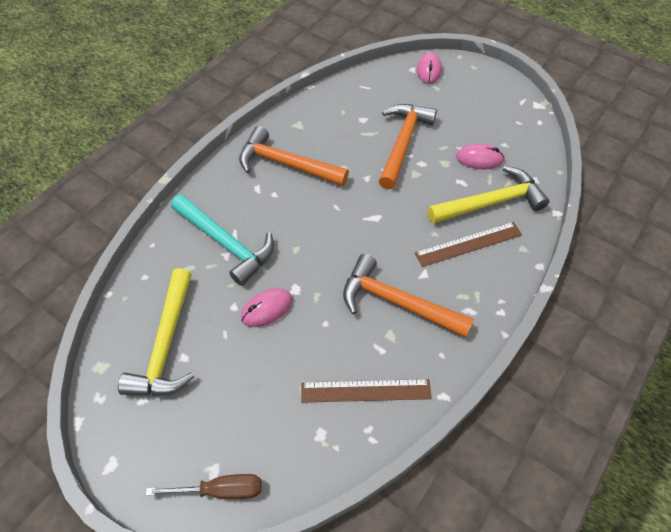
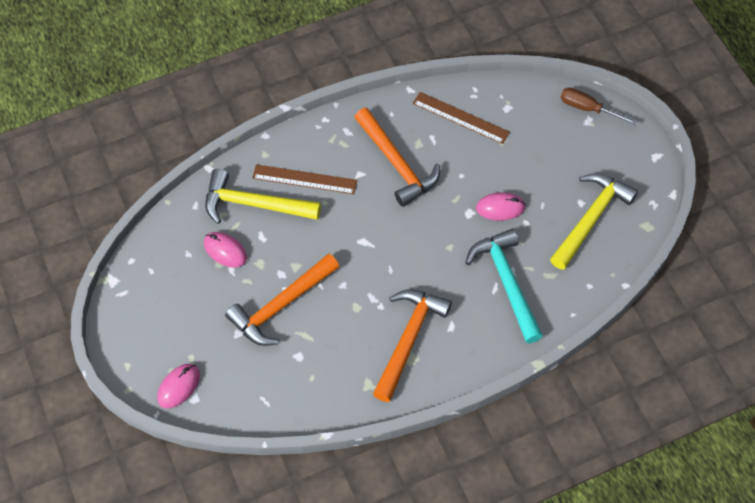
camera: 150 degrees left, 5 degrees up
orange hammer [239,126,349,186] -> orange hammer turned 120 degrees counterclockwise [373,290,452,402]

